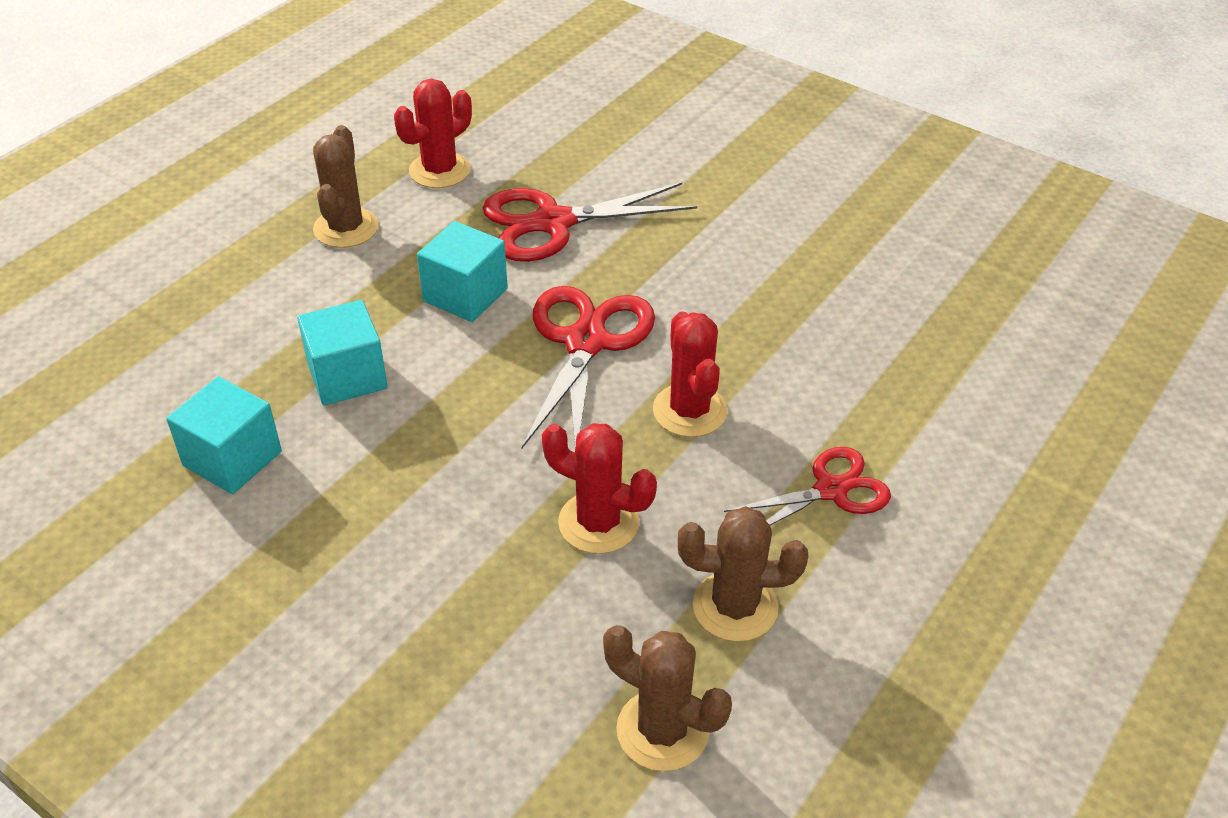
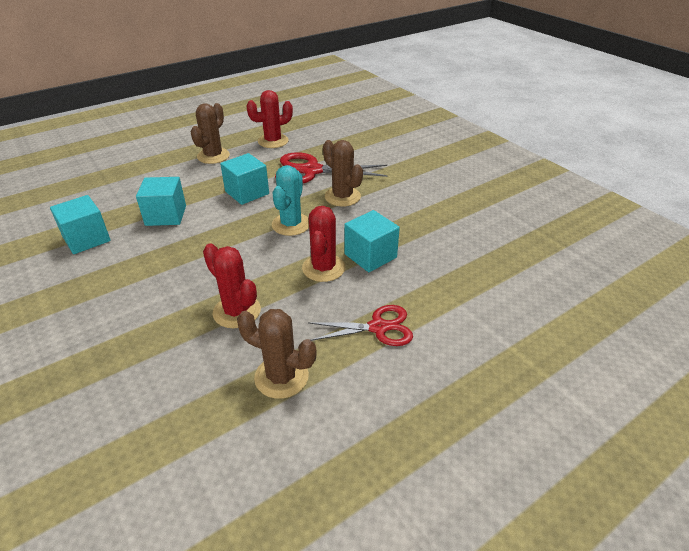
camera: 20 degrees right, 5 degrees down
red scissors [521,286,655,448] -> turquoise cactus [272,165,309,236]
brown cactus [603,625,732,771] -> brown cactus moved to [323,140,363,206]
none -> turquoise cube [344,210,400,272]

